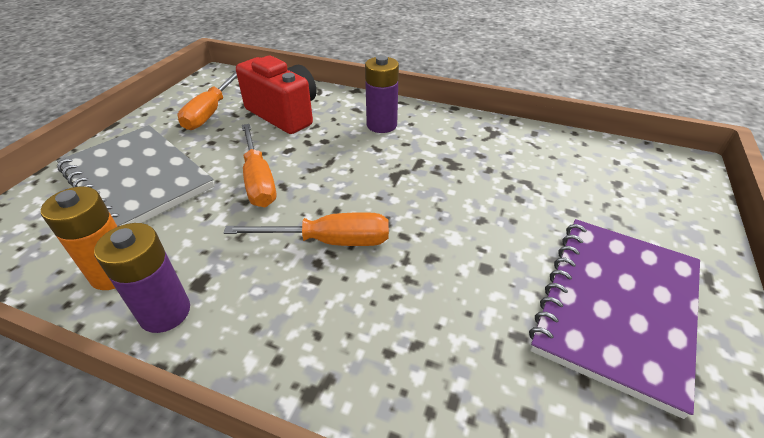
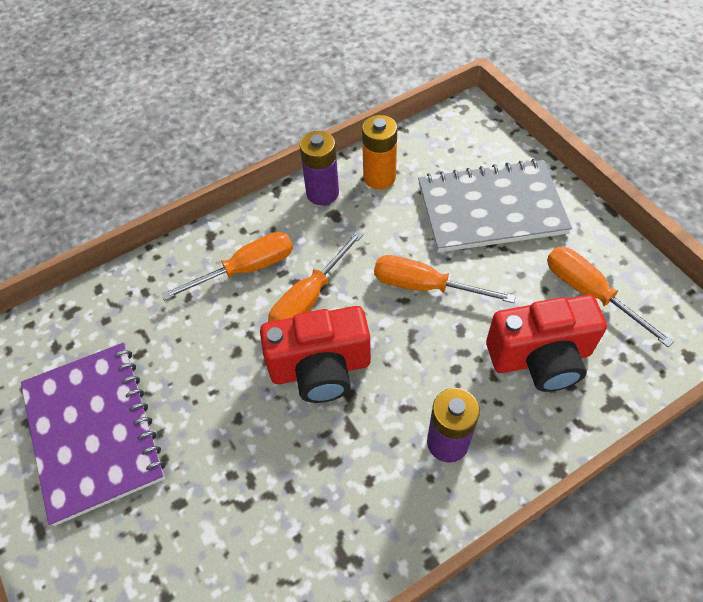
camera: 130 degrees right, 15 degrees up
none -> orange screwdriver [161,232,293,301]
none -> red camera [260,306,371,403]

